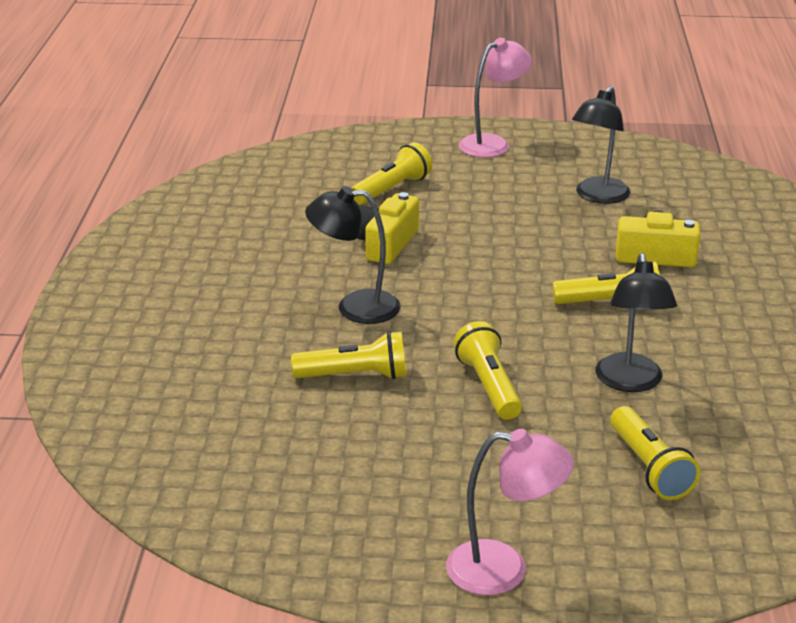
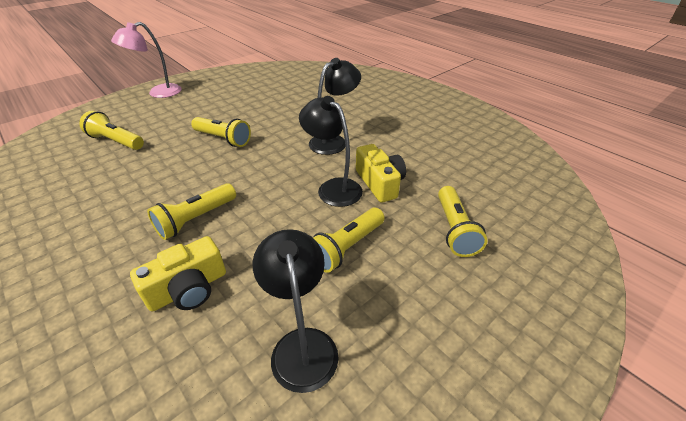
camera: 135 degrees right, 10 degrees up
yellow flashlight [291,331,407,379] -> yellow flashlight moved to [313,208,385,273]
pink lamp [459,38,532,157] -> none
black lamp [595,253,677,392] -> black lamp moved to [299,96,363,207]

